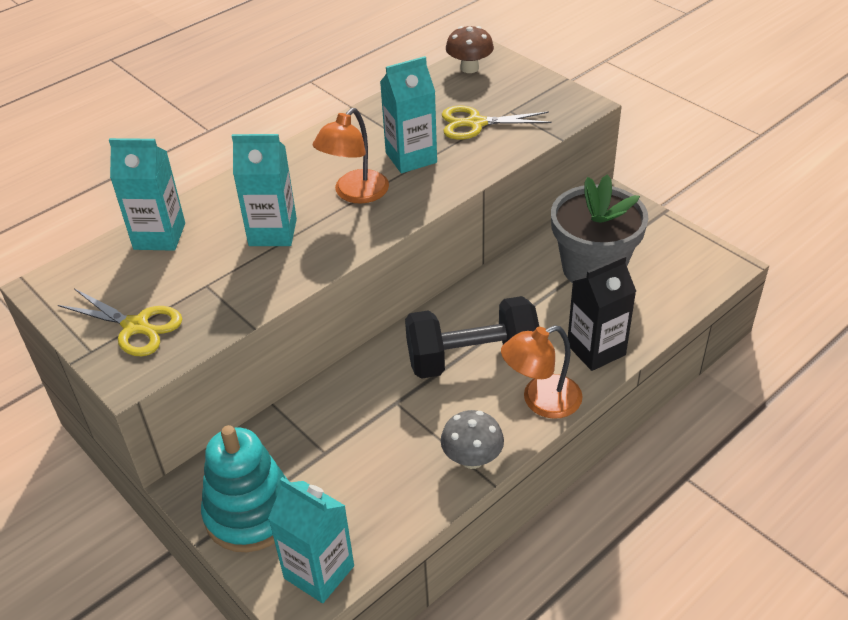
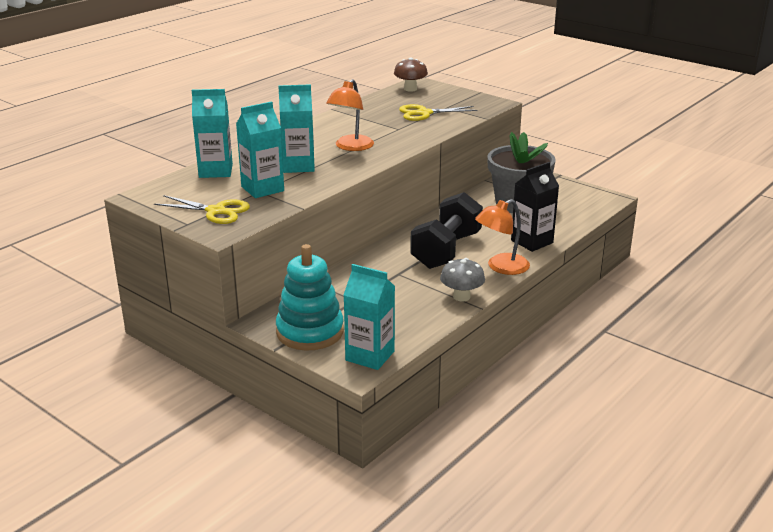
camera: 10 degrees left, 15 degrees down
turquoise carton [380,56,437,173] -> turquoise carton moved to [236,101,284,198]
black dumbbell [405,296,539,379] -> black dumbbell turned 45 degrees counterclockwise [410,192,483,269]

